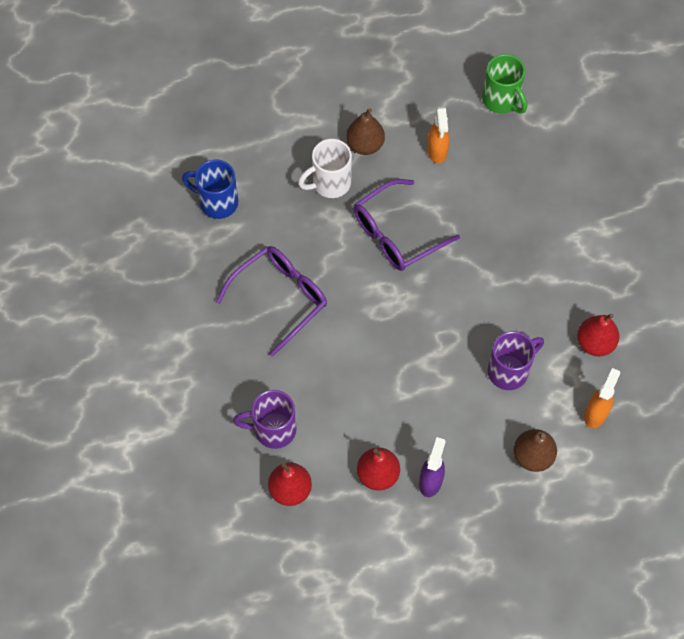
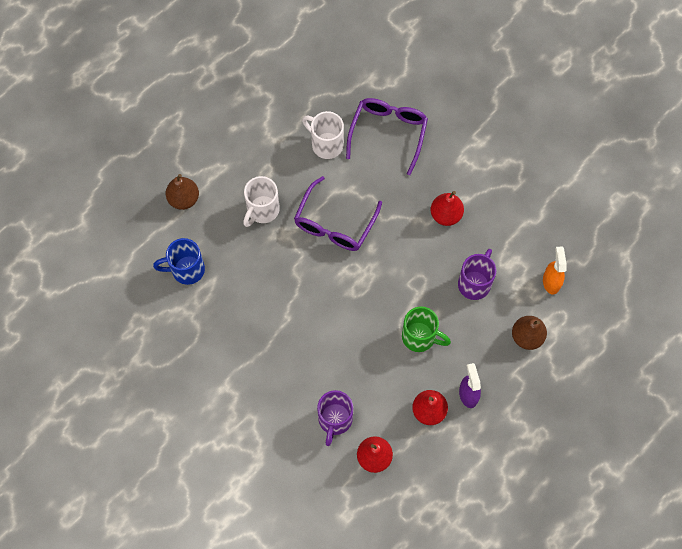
camera: 30 degrees left, 5 degrees up
purple glasses [216,246,327,357] -> purple glasses moved to [346,98,428,175]
purple mug [233,390,297,449] -> purple mug turned 45 degrees counterclockwise [317,390,353,446]
brown pear [346,108,385,155] -> brown pear moved to [166,174,199,210]
orange spray bottle [427,106,449,164] -> white mug [302,111,344,159]
green mug [482,54,527,114] -> green mug moved to [402,307,451,352]
red pear [577,314,620,356] -> red pear moved to [431,191,464,226]

